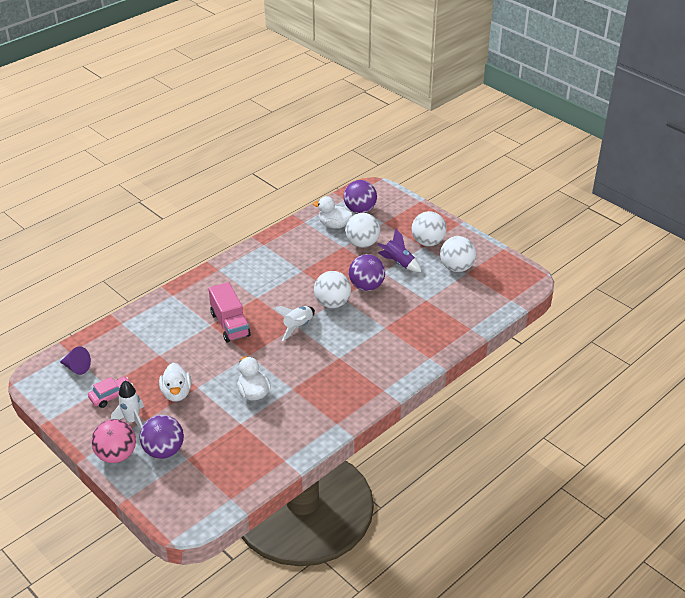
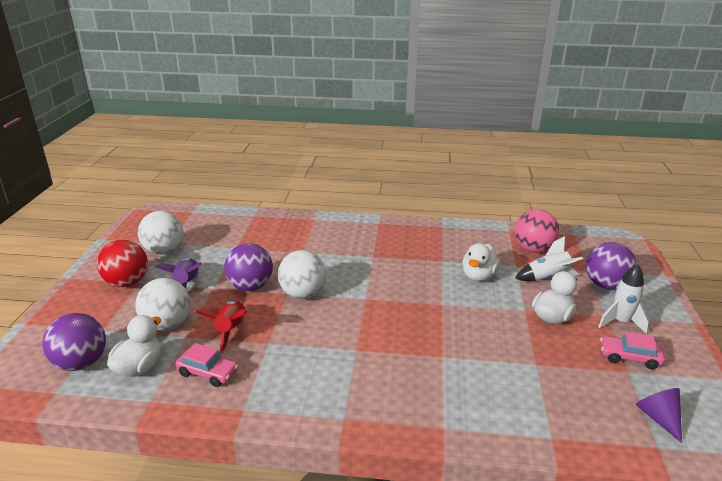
camera: 130 degrees left, 10 degrees down
pink ball [91,419,136,463] -> pink ball moved to [515,210,559,252]
pink truck [208,282,251,343] -> none
white rocket [273,306,315,341] -> white rocket moved to [515,236,583,281]
white duck [313,196,353,229] -> white duck turned 135 degrees counterclockwise [107,315,161,377]
white ball [412,211,447,246] -> red ball [97,240,148,287]
none -> pink car [175,343,238,387]
none -> red rocket [196,300,247,353]

